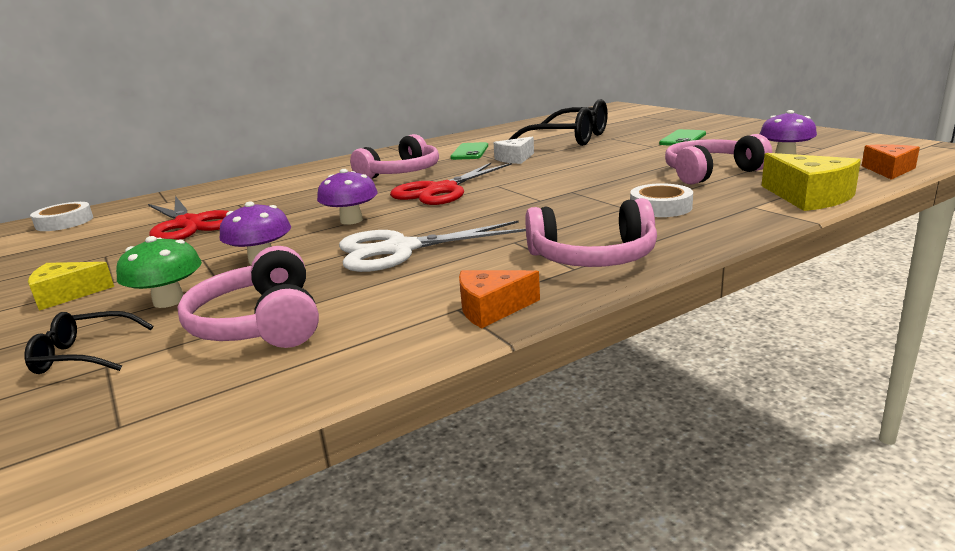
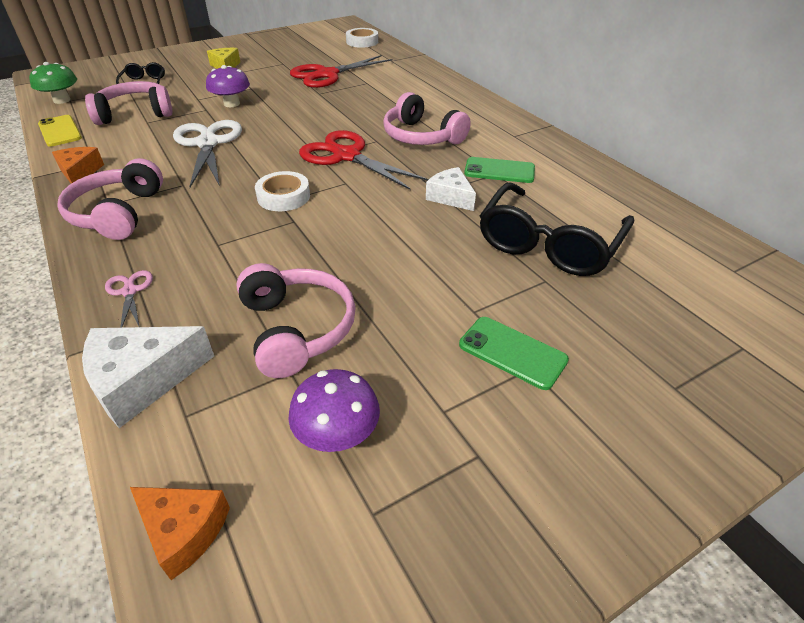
camera: 90 degrees right, 20 degrees up
green mushroom [116,236,202,308] -> green mushroom moved to [29,62,77,104]
purple mushroom [317,169,378,225] -> none
white tape [630,183,693,217] -> white tape moved to [255,171,310,211]
yellow cheese [761,153,861,211] -> white cheese [82,326,214,428]
none -> yellow phone [38,115,82,147]
none -> pink scissors [105,270,153,328]

